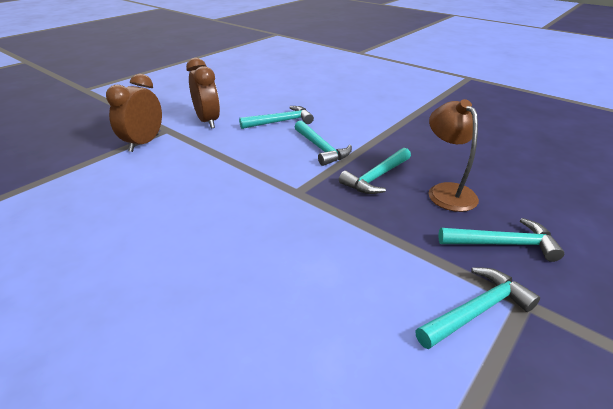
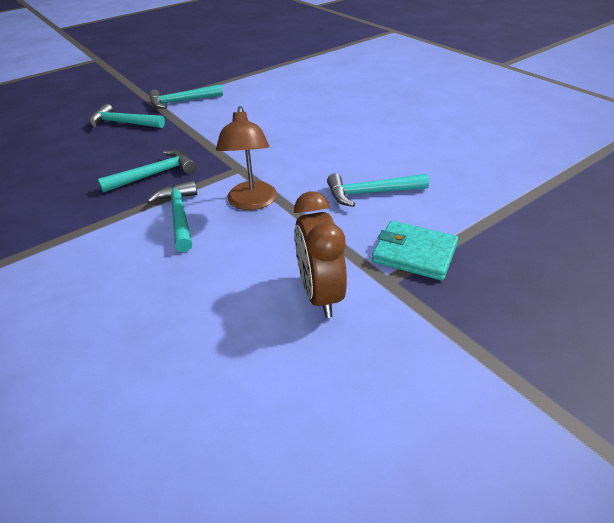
camera: 165 degrees left, 5 degrees up
brown clock [106,74,162,152] -> turquoise wallet [372,221,458,281]
turquoise hammer [239,106,314,129] -> turquoise hammer moved to [327,173,429,207]
brown lamp [429,99,479,212] -> brown lamp moved to [216,106,277,210]

